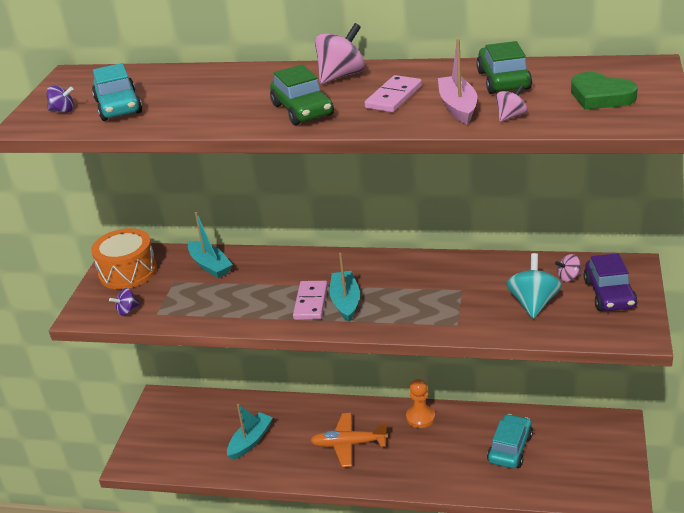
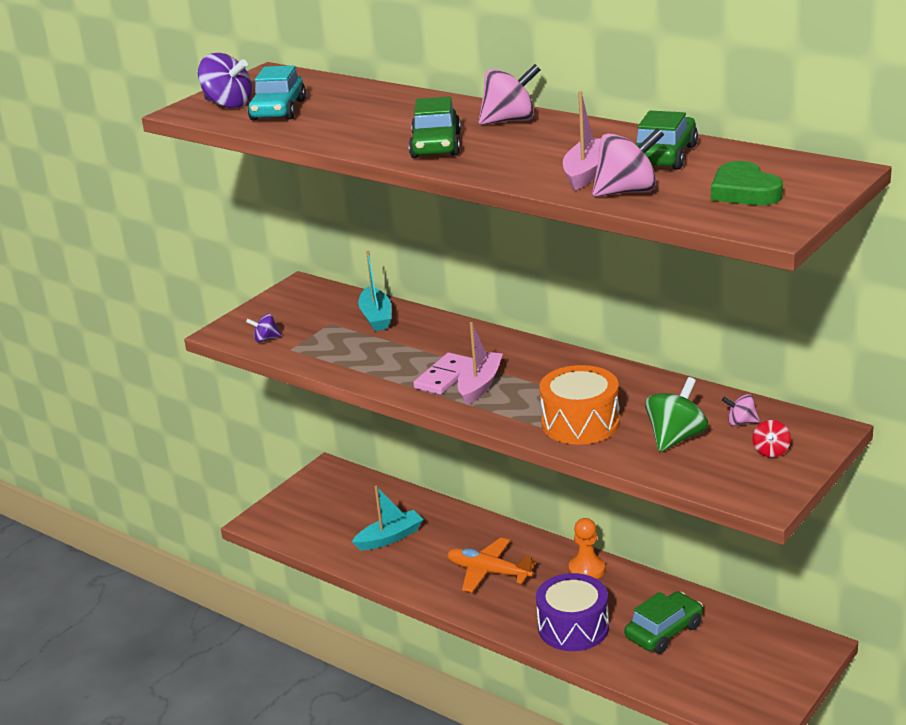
camera: 25 degrees right, 5 degrees down
purple spinning top [46,85,74,113] -> purple spinning top [198,53,252,108], size x1.82
orange drum [91,228,157,289] -> orange drum moved to [540,365,620,445]
turquoise boat [330,253,360,322] -> pink boat [457,322,503,405]
pink domino [365,75,422,113] -> none
turquoise car [487,414,533,469] -> green car [625,591,703,654]
pink spinning top [496,85,527,122] -> pink spinning top [592,128,664,197], size x1.82
turquoise spinning top [506,253,562,319] -> green spinning top [645,377,708,452]
purple car [583,253,638,311] -> red spinning top [752,420,791,457]
none -> purple drum [536,573,609,651]

